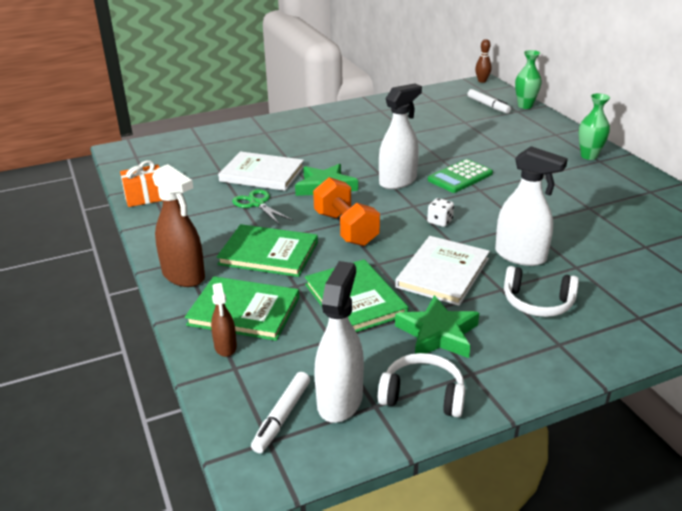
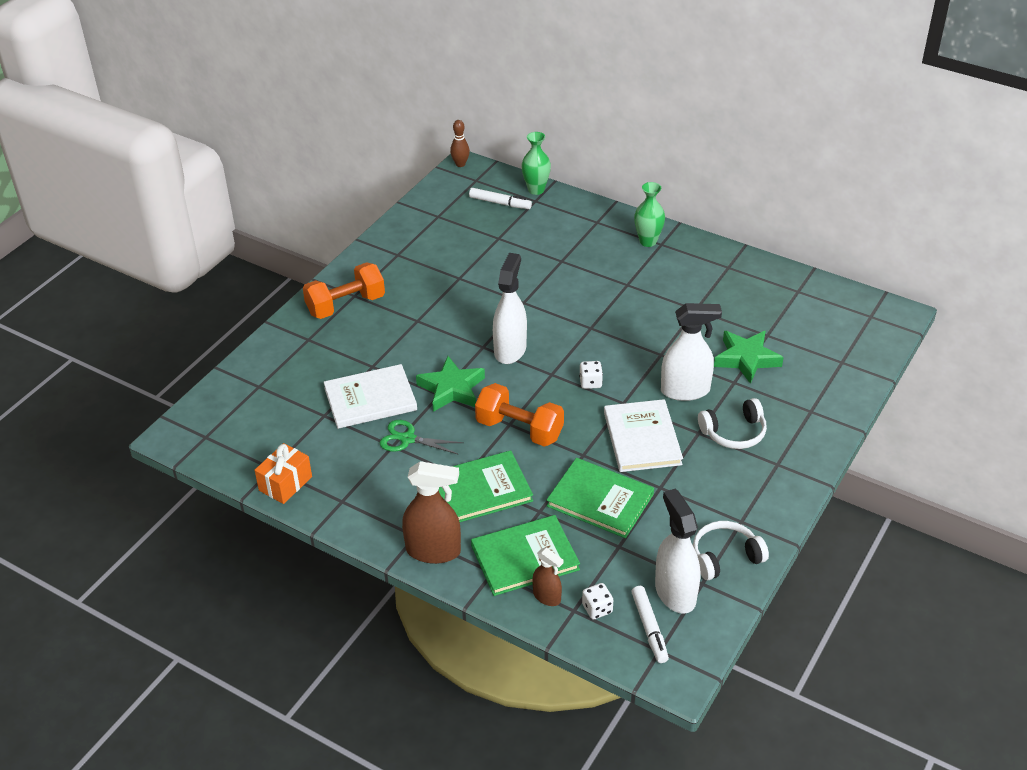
camera: 35 degrees left, 10 degrees up
green star [395,295,479,358] -> green star moved to [714,331,784,384]
green calculator [428,159,493,193] -> none
none -> orange dumbbell [303,262,385,319]
none -> white dice [582,583,613,620]

